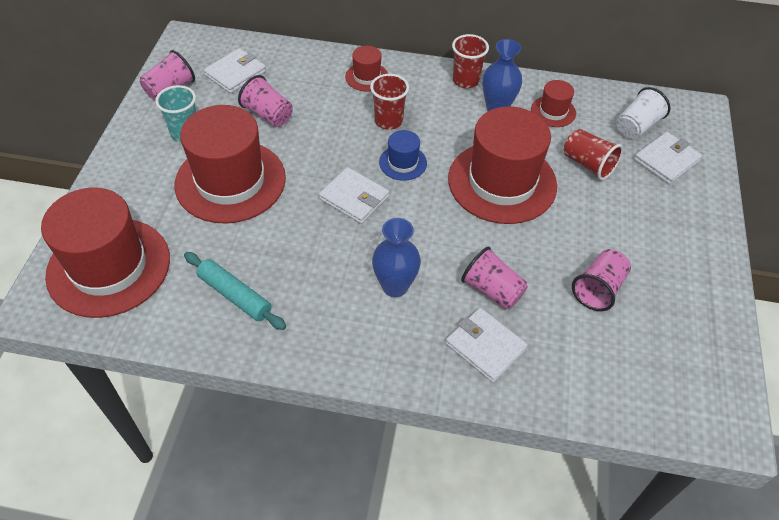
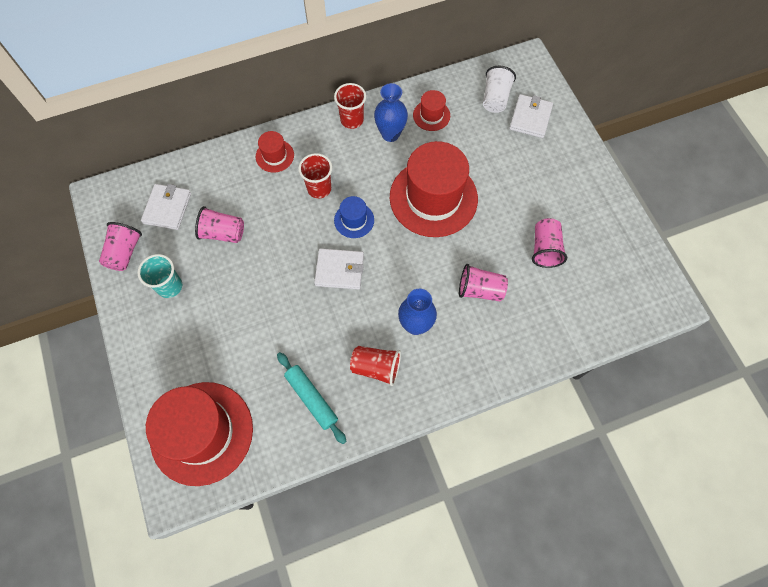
camera: 30 degrees left, 15 degrees up
red hat [175,105,286,224] -> none
turquoise rolling pin [184,252,286,330] -> turquoise rolling pin turned 45 degrees clockwise [277,352,347,444]
white wallet [446,308,528,383] -> none
red cup [564,129,623,180] -> red cup moved to [350,346,401,386]

